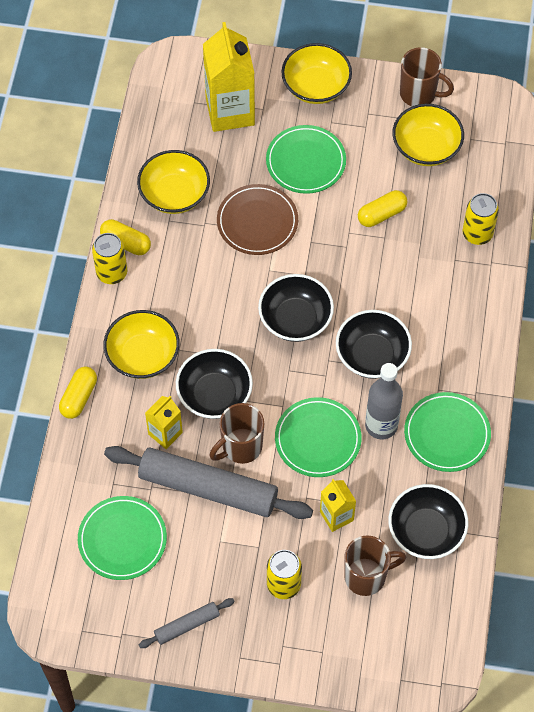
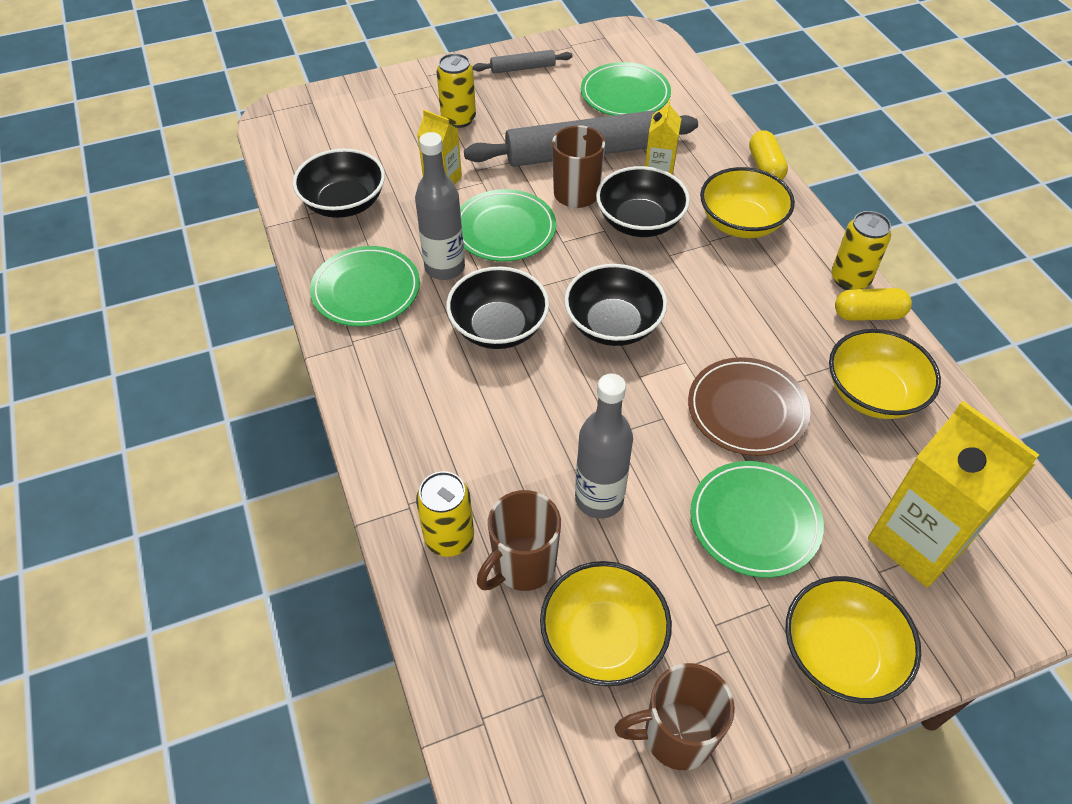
camera: 150 degrees right, 10 degrees down
grey rolling pin [139,598,235,648] -> grey rolling pin turned 45 degrees clockwise [473,50,573,74]
brown mug [344,535,406,596] -> brown mug moved to [477,490,561,591]
yellow capsule [358,190,407,227] -> grey bottle [575,373,633,519]

